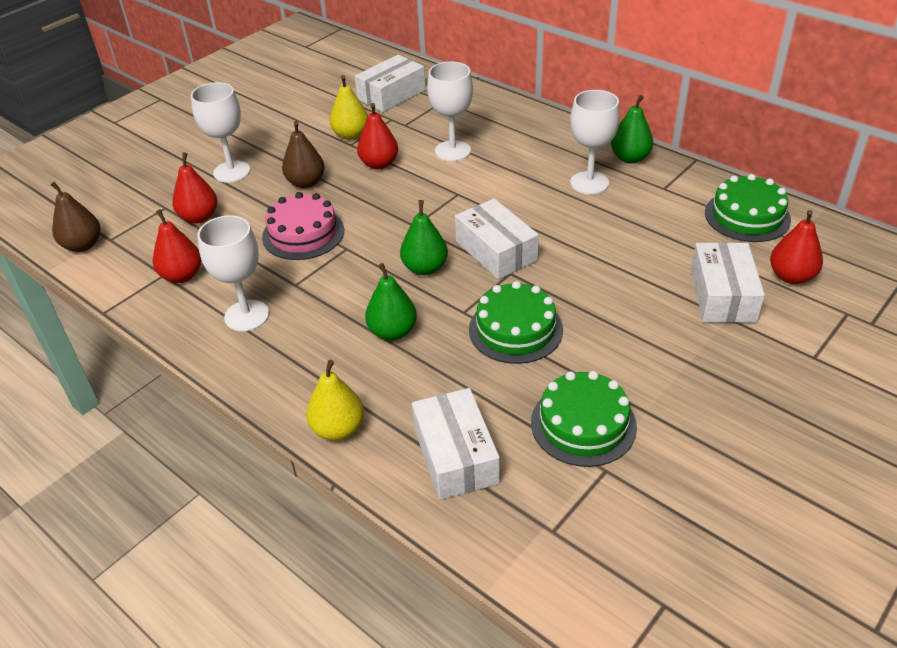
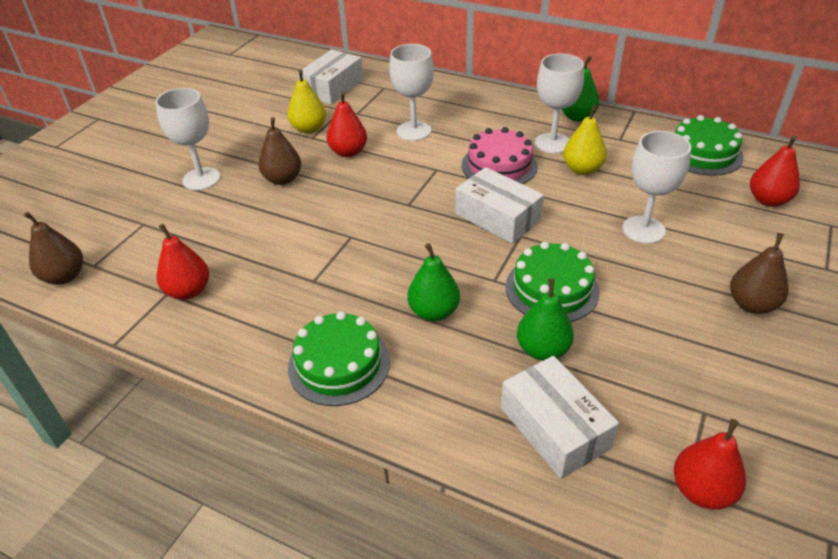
camera: 15 degrees left, 0 degrees up
red pear [172,153,218,224] -> red pear moved to [674,419,746,510]
white goblet [197,215,269,332] -> white goblet moved to [622,131,691,244]
pink cake [262,192,344,260] -> pink cake moved to [462,127,538,184]
yellow pear [306,360,364,441] -> yellow pear moved to [563,104,607,175]
green pear [400,200,448,275] -> green pear moved to [517,278,574,361]
green cake [531,371,637,467] -> green cake moved to [288,311,390,406]
white box [691,242,765,323] -> none
none -> brown pear [730,233,788,314]

